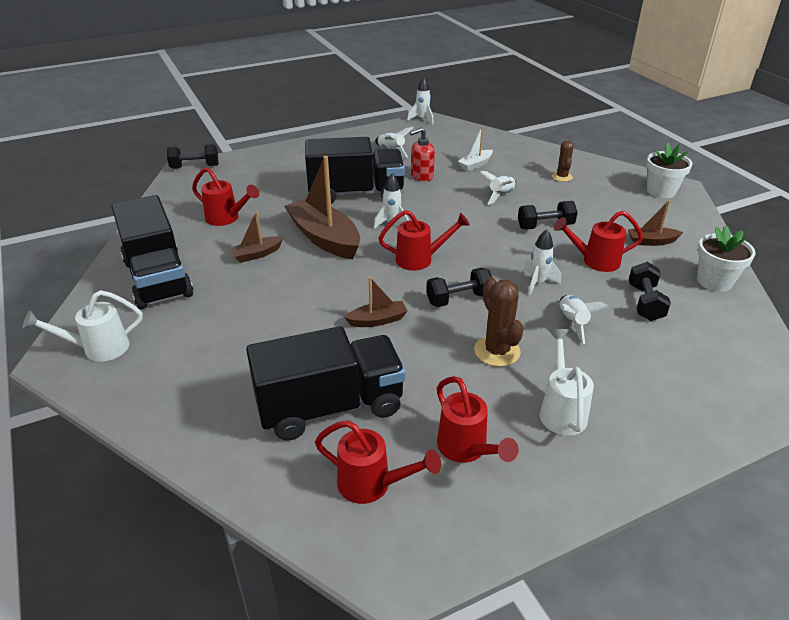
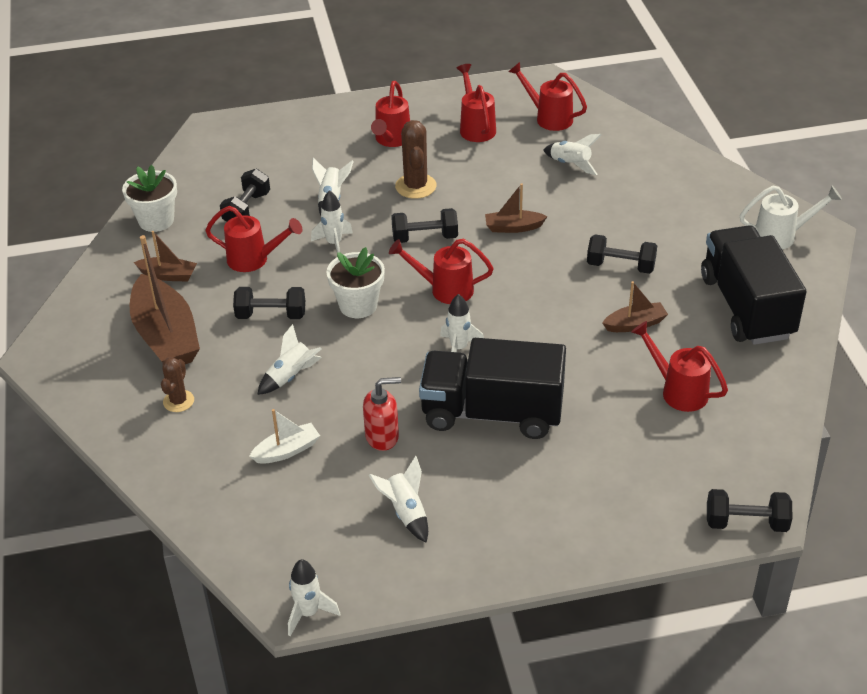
camera: 165 degrees left, 5 degrees up
black truck [246,326,406,441] -> white rocket [543,134,601,175]
brown boat [284,156,360,259] -> brown boat moved to [130,235,200,364]
white watering can [540,329,594,436] -> red watering can [371,81,410,147]
white flower pot [646,143,692,198] -> white flower pot moved to [327,247,385,318]
none -> black dumbbell [587,234,657,274]

